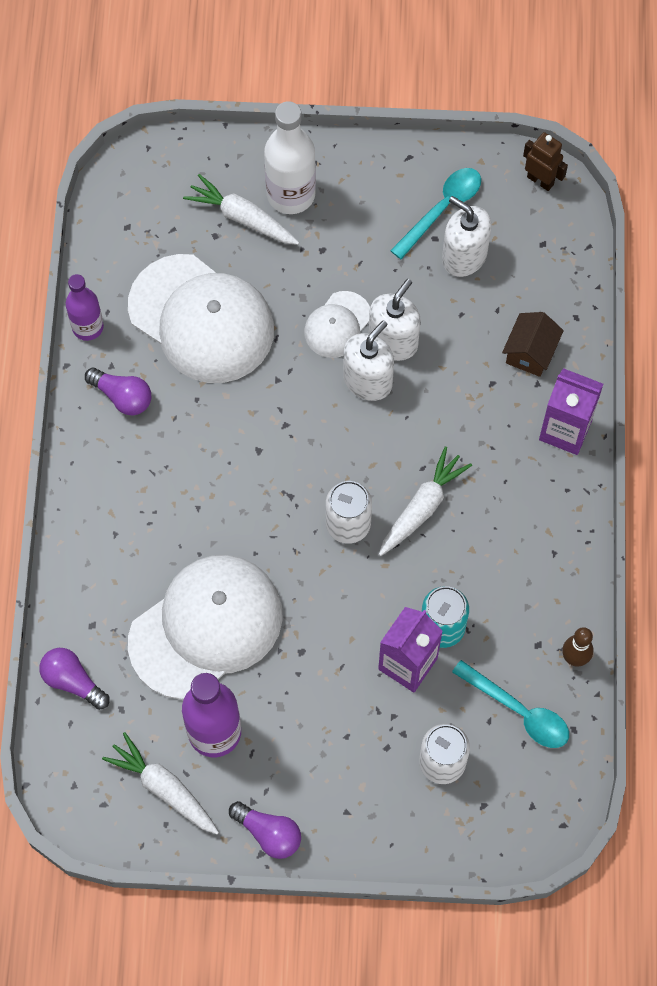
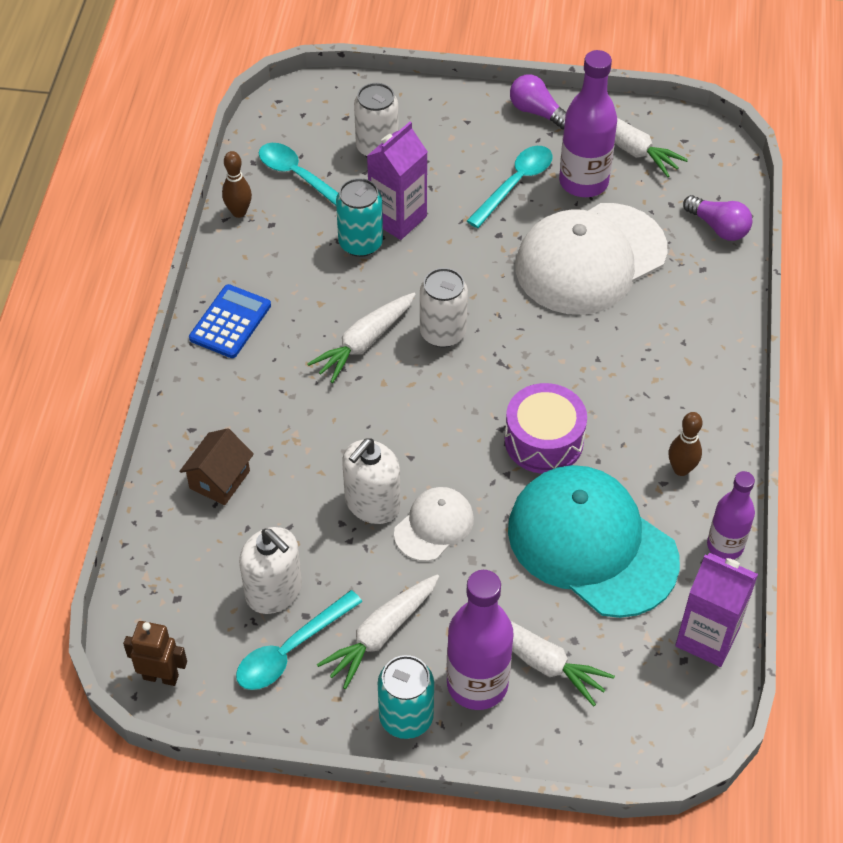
camera: 175 degrees left, 15 degrees down
purple light bulb [85,368,151,415] -> brown bowling pin [669,412,702,476]
white cap [128,254,274,383] -> turquoise cap [508,465,680,618]
white bottle [264,101,316,214] -> purple bottle [446,570,514,710]
white soap dispenser [343,320,394,401] -> none
brown robot [523,132,568,191] -> brown robot turned 150 degrees clockwise [123,621,187,686]
purple carton [539,368,603,455] -> purple carton moved to [675,553,758,667]
none -> blue calculator [189,284,271,358]
none -> white carrot [317,574,439,689]
none -> turquoise can [378,655,434,739]
none -> turquoise spoon [467,146,552,228]
none -> purple drum [505,383,587,474]

